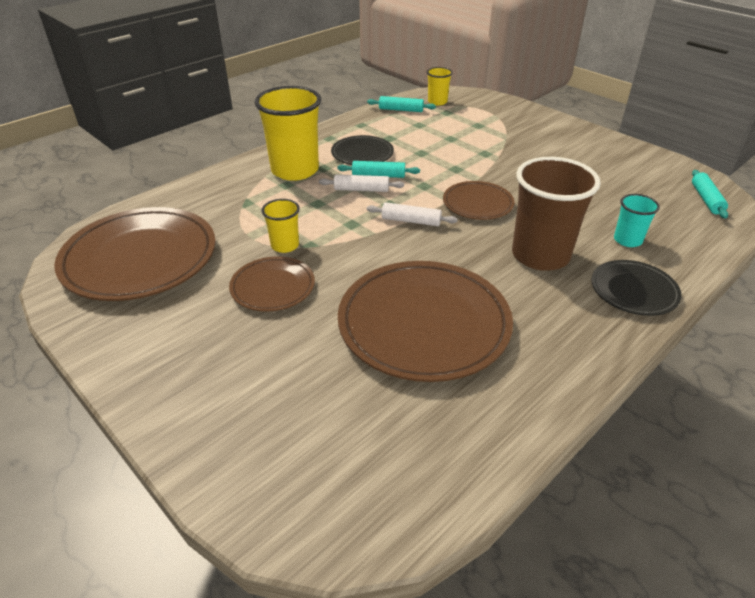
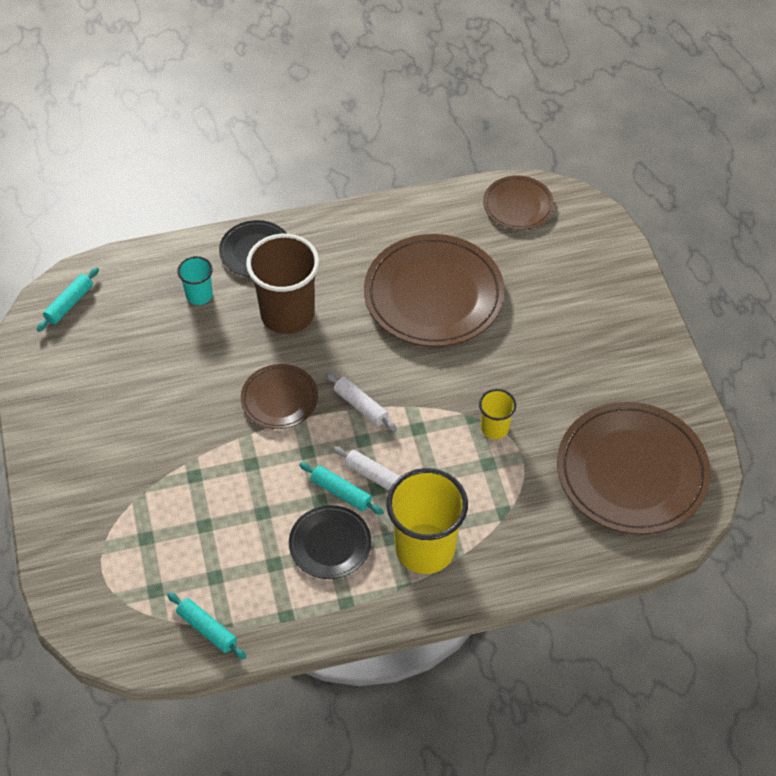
camera: 150 degrees left, 15 degrees up
brown plate [229,256,315,312] -> brown plate moved to [483,175,554,230]
yellow cup [427,67,453,106] -> none

